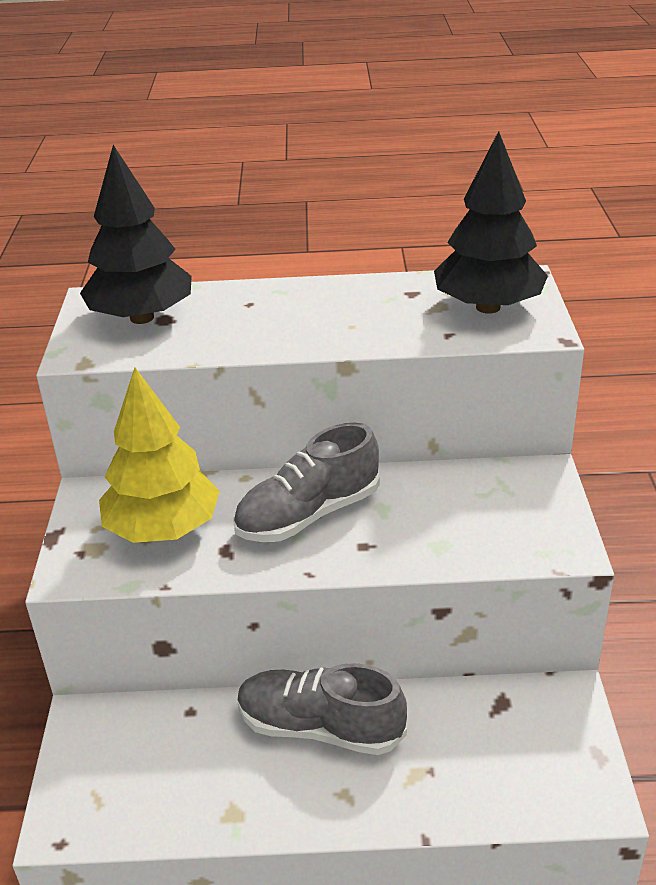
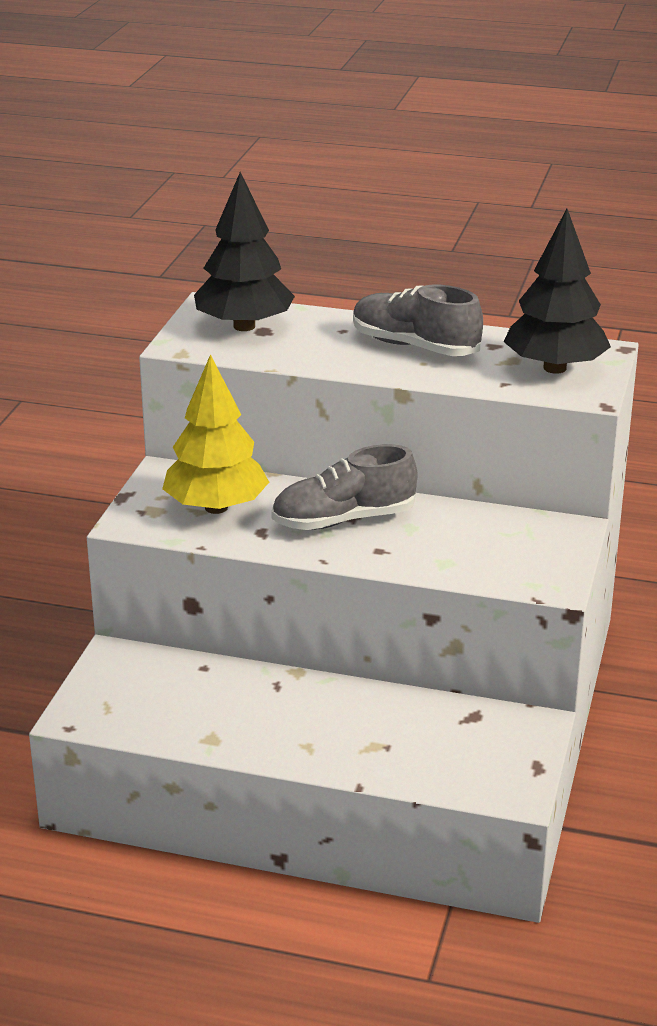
camera: 15 degrees right, 5 degrees down
grey shoe [238,663,407,755] -> grey shoe moved to [353,285,483,356]

